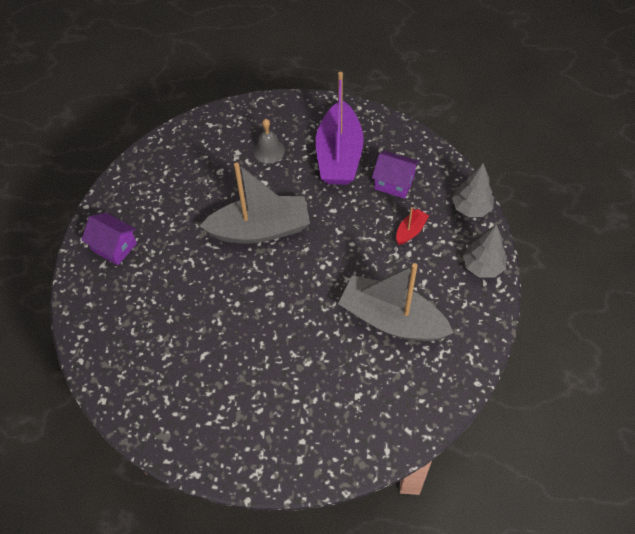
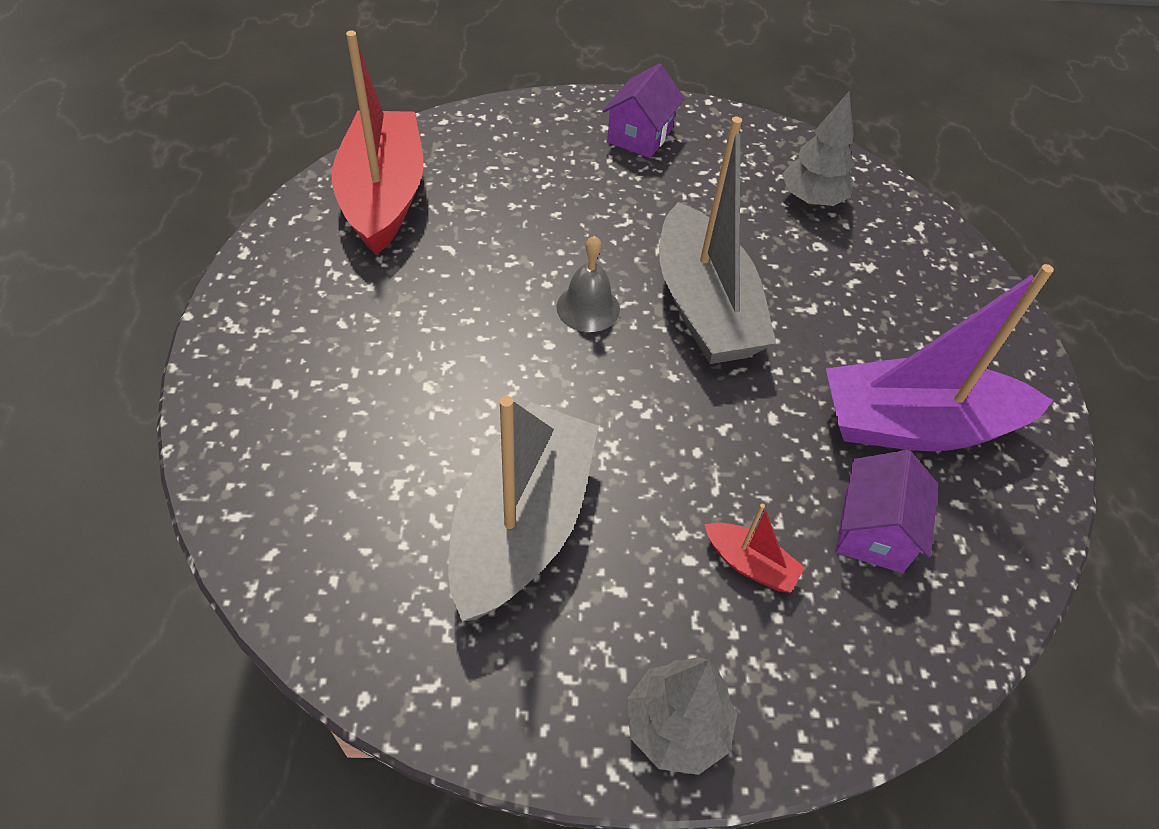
camera: 80 degrees right, 5 degrees down
grey bell [254,119,285,164] -> grey bell moved to [556,236,620,332]
grey tree [452,163,494,217] -> grey tree moved to [782,91,854,206]
none -> red boat [332,31,423,255]

